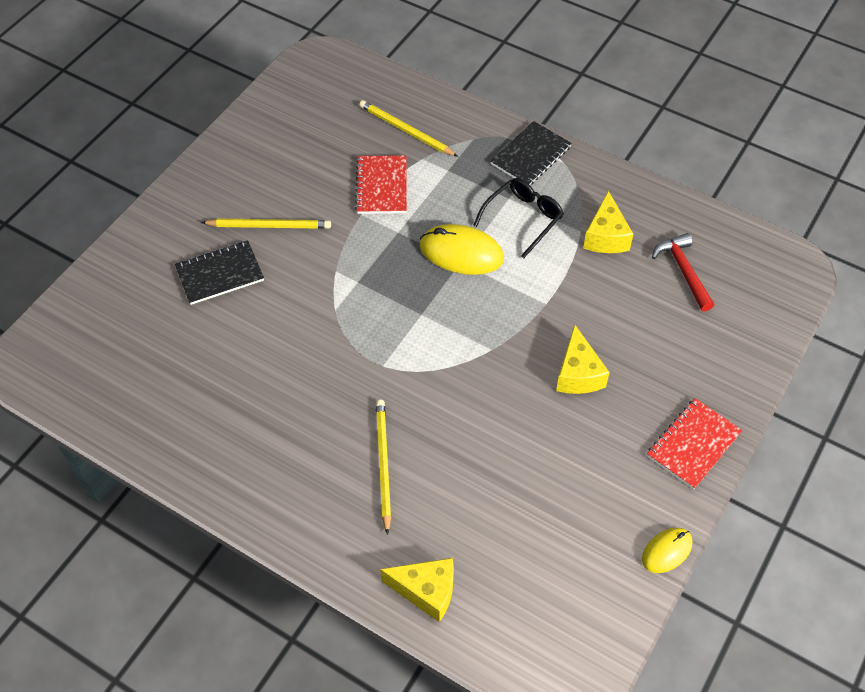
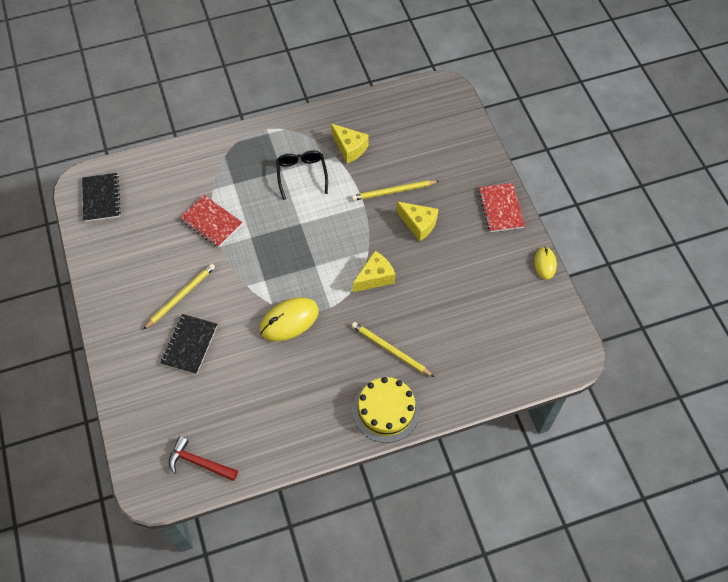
camera: 50 degrees left, 5 degrees up
yellow pencil [359,100,458,157] -> yellow pencil moved to [352,180,439,201]
yellow cheese [380,558,454,622] -> yellow cheese moved to [353,251,395,292]
yellow mouse [420,224,504,275] -> yellow mouse moved to [260,297,319,342]
black notebook [490,121,572,185] -> black notebook moved to [82,173,121,222]
red hammer [652,233,714,312] -> red hammer moved to [169,436,238,481]
none -> yellow cake [353,377,420,443]

